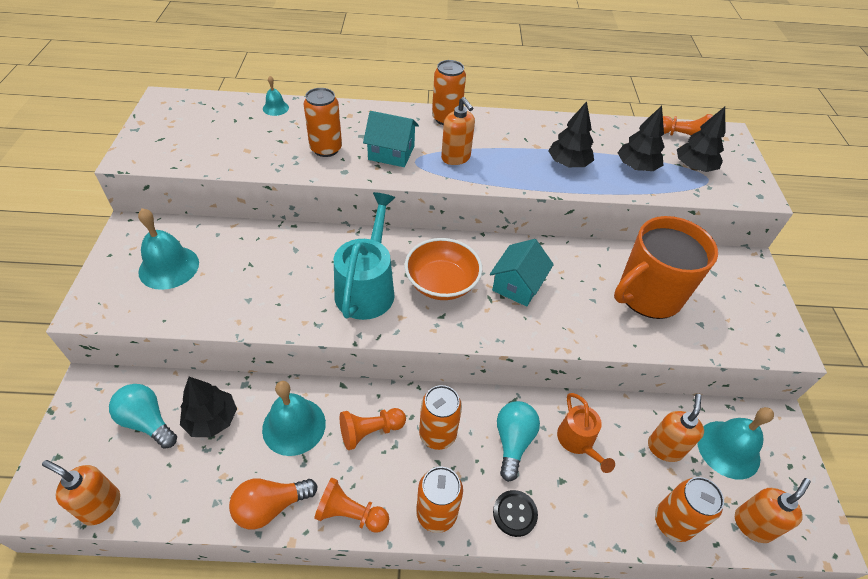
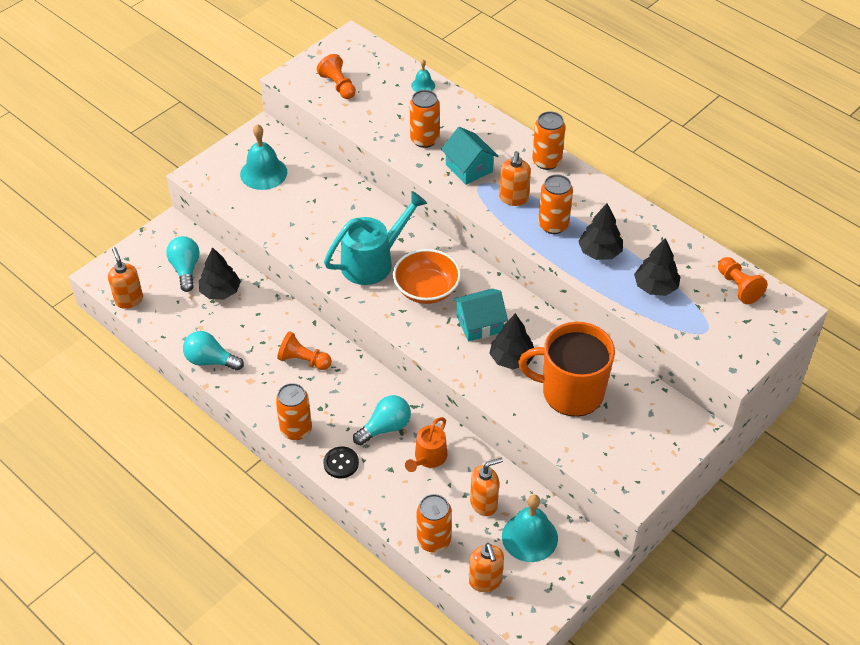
camera: 45 degrees right, 0 degrees up
orange light bulb [229,478,318,530] -> turquoise light bulb [183,331,244,371]
turquoise bell [262,381,326,456] -> none
orange pawn [314,477,389,533] -> orange pawn moved to [317,54,356,99]
orange can [419,385,462,450] -> orange can moved to [538,174,573,234]
black tree [677,107,726,172] -> black tree moved to [489,313,534,369]
orange soap dispenser [735,478,811,543] -> orange soap dispenser turned 75 degrees clockwise [469,543,504,592]

